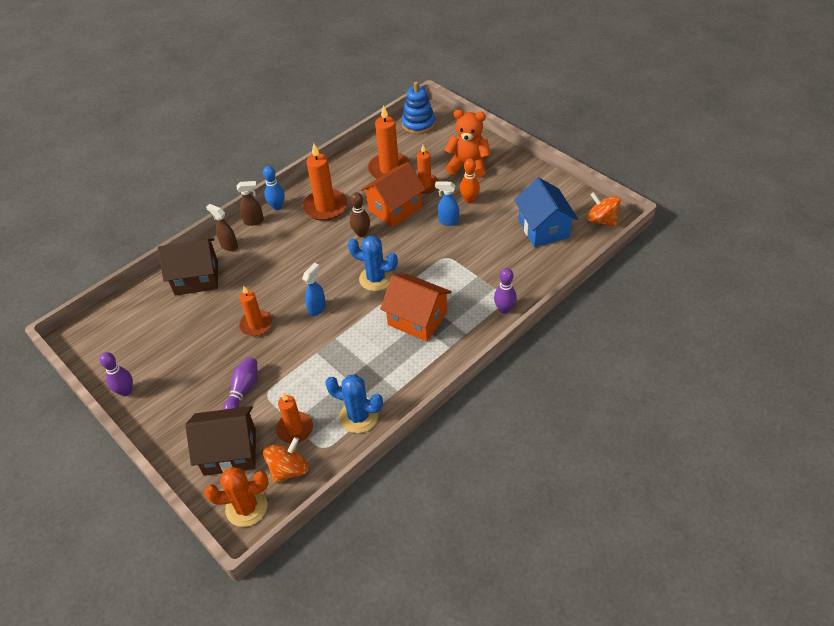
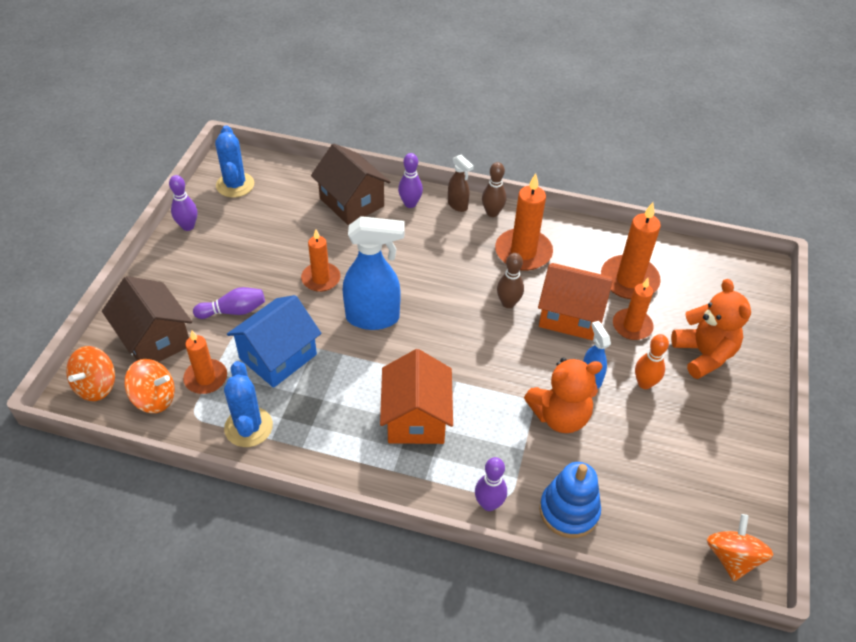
camera: 55 degrees right, 0 degrees up
orange cactus [204,467,268,527] -> orange spinning top [66,346,115,401]
brown spray bottle [206,204,238,251] -> purple bowling pin [398,153,423,208]
blue bowling pin [263,166,285,210] -> brown bowling pin [482,162,507,217]
blue spray bottle [302,263,326,316] -> blue spray bottle [343,216,405,330], size x1.93
blue cactus [348,236,398,291] -> blue cactus moved to [215,125,254,198]
blue stacking toy [401,81,435,134] -> blue stacking toy moved to [539,462,601,538]
blue house [514,178,578,247] -> blue house moved to [227,295,321,388]
none -> orange teddy bear [524,358,602,433]

